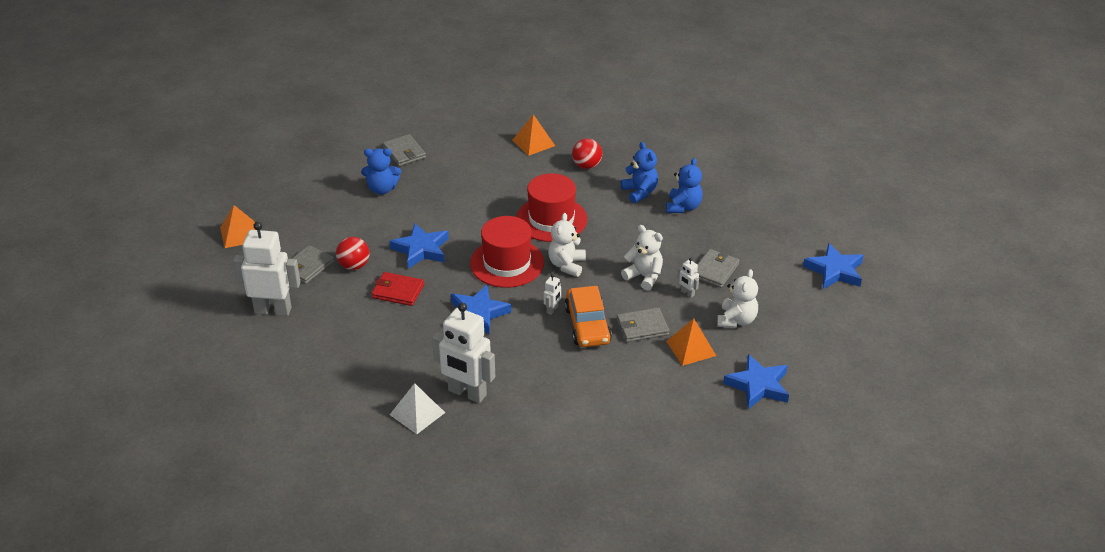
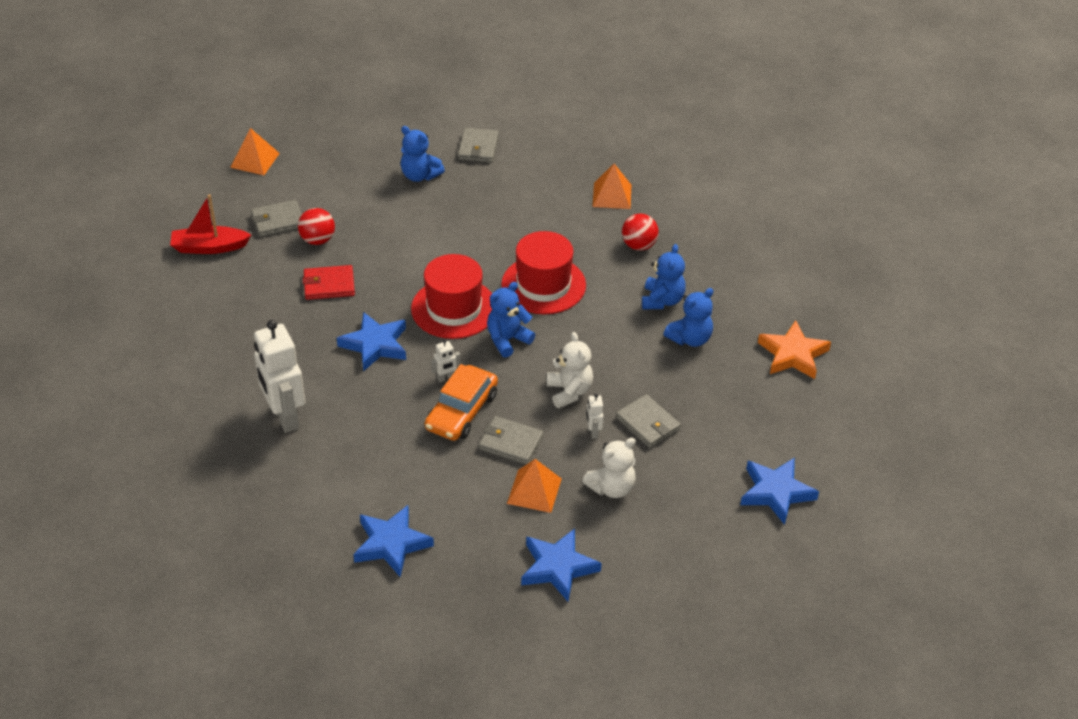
camera: 35 degrees right, 5 degrees up
white robot [233,222,301,316] -> red boat [170,194,251,254]
red wallet [371,272,424,306] -> red wallet turned 60 degrees counterclockwise [303,265,355,300]
blue star [389,223,449,269] -> blue star moved to [353,505,434,577]
white pyramid [390,383,445,434] -> none
white teddy bear [548,213,586,277] -> blue teddy bear [487,282,535,358]
grey wallet [697,249,740,288] -> grey wallet turned 75 degrees clockwise [616,394,681,448]
none -> orange star [758,320,831,379]

